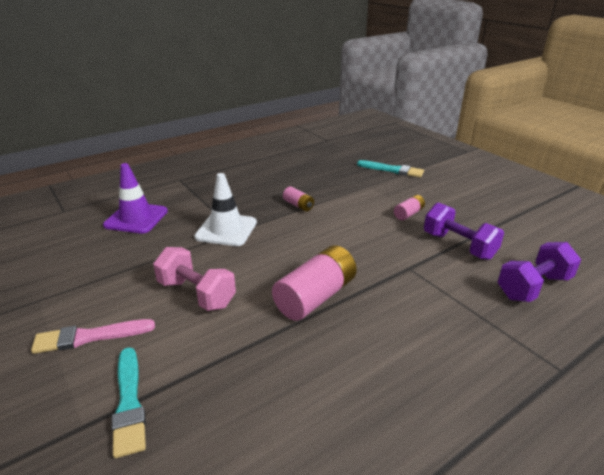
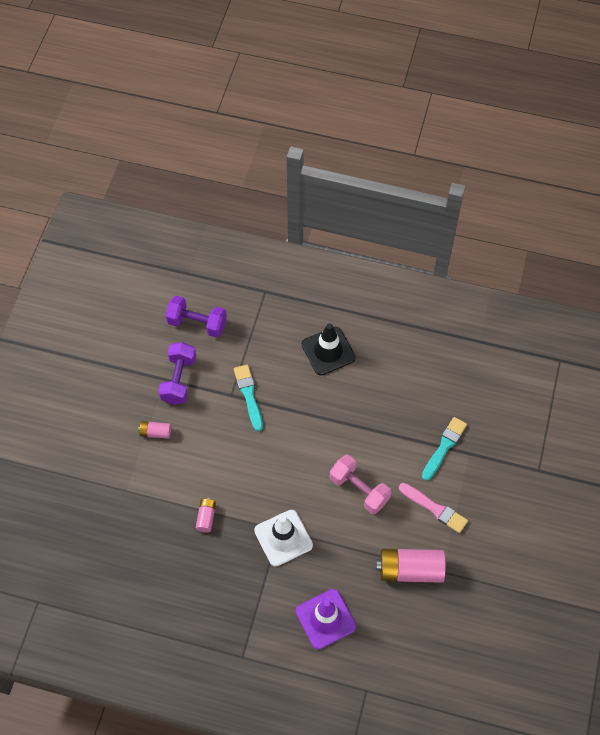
camera: 130 degrees left, 30 degrees up
pink dumbbell [153,247,236,311] -> pink dumbbell turned 45 degrees counterclockwise [330,455,391,514]
pink battery [272,245,357,321] -> pink battery moved to [376,549,446,583]
turquoise brush [357,160,424,177] -> turquoise brush moved to [234,365,263,431]
none -> black traffic cone [302,323,356,375]

